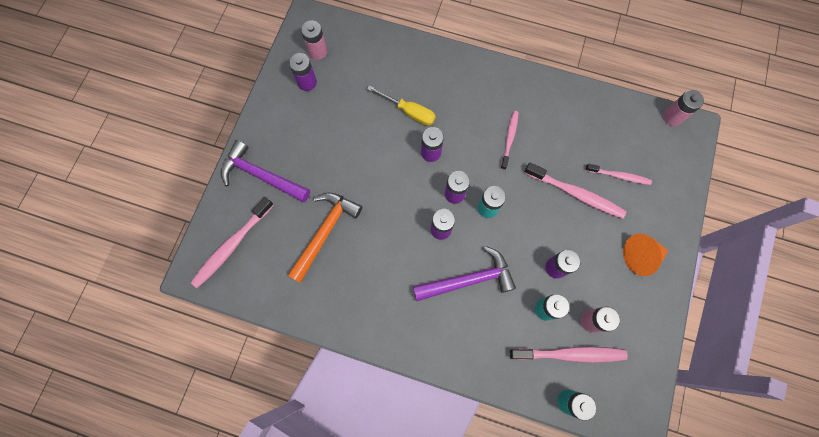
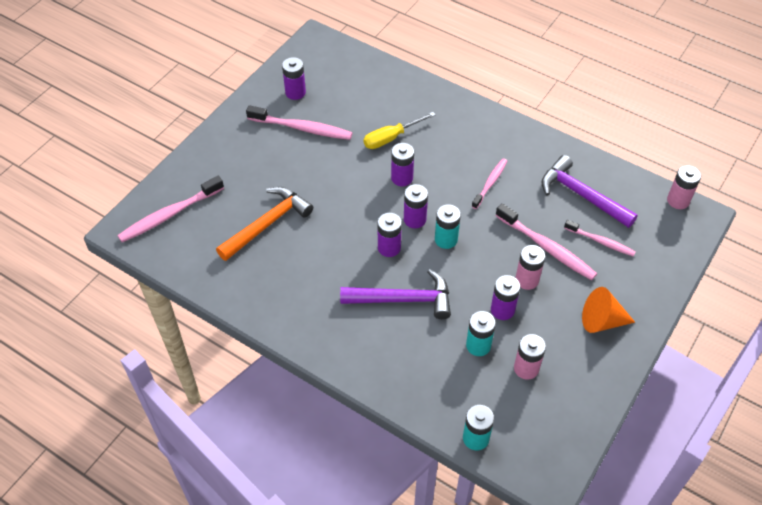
camera: 15 degrees right, 20 degrees down
purple hammer [221,140,310,202] -> purple hammer moved to [542,155,638,228]
pink battery [301,21,327,60] -> pink battery moved to [515,245,545,290]
yellow screwdriver [367,86,436,126] -> yellow screwdriver turned 105 degrees clockwise [364,112,436,149]
pink toothbrush [510,346,628,363] -> pink toothbrush moved to [246,105,352,140]

